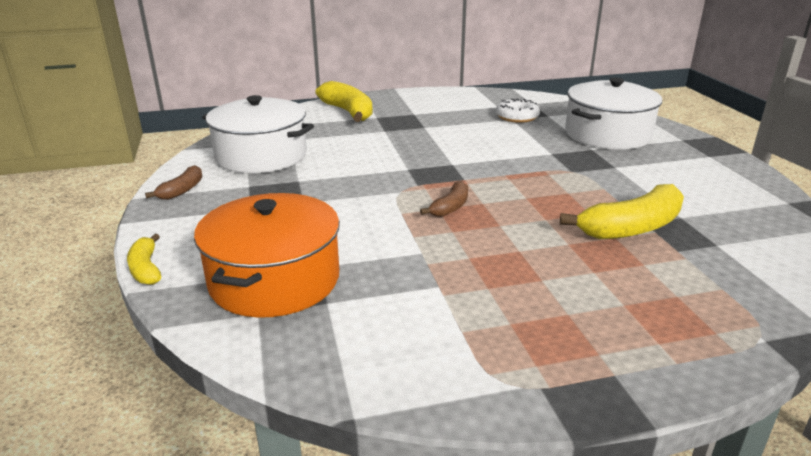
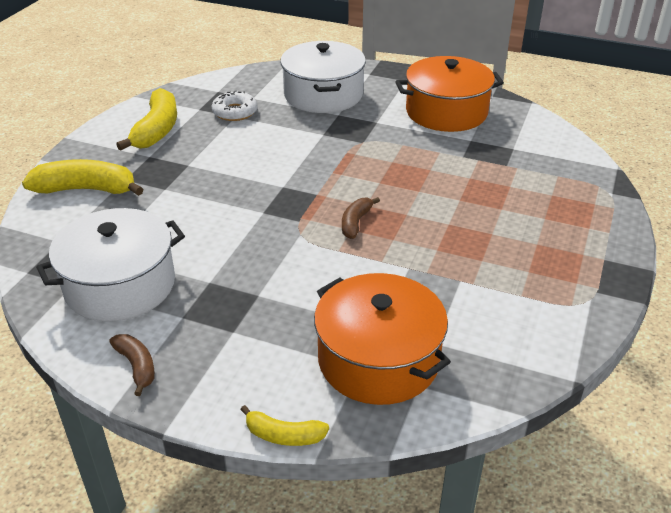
camera: 55 degrees left, 10 degrees up
brown banana [420,181,468,217] -> brown banana turned 135 degrees counterclockwise [342,197,380,239]
yellow banana [560,184,684,239] -> yellow banana moved to [116,88,177,151]
none -> orange pot [396,56,504,132]

